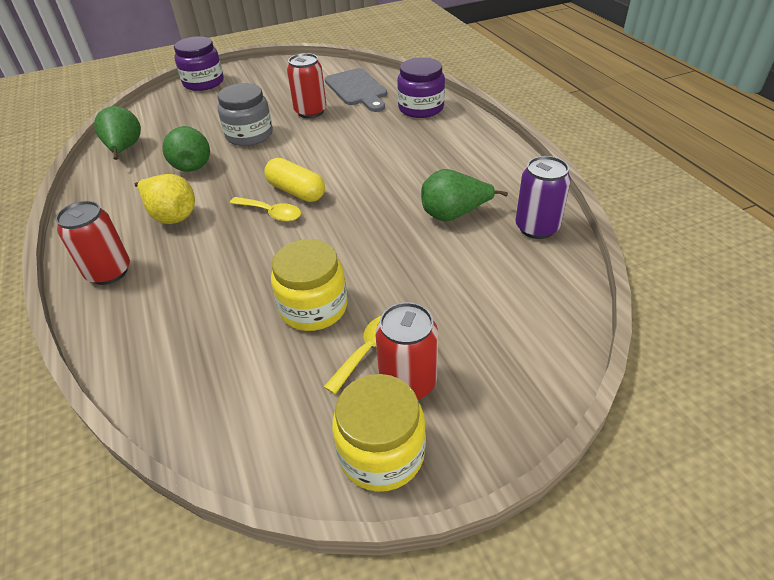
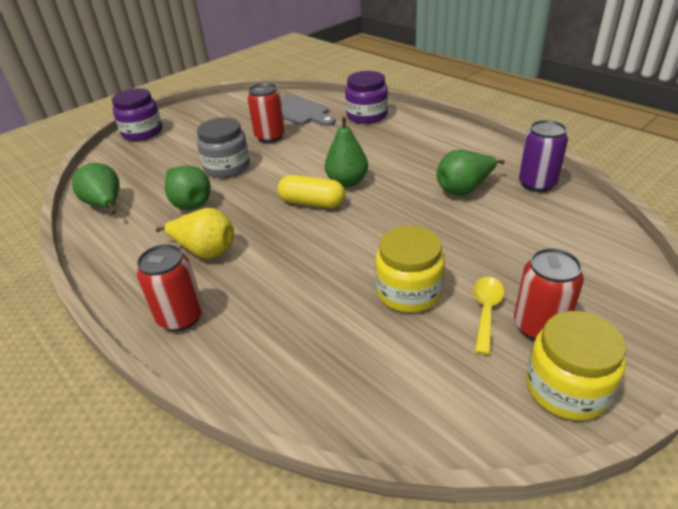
camera: 20 degrees left, 5 degrees down
yellow spoon [230,197,301,222] -> none
none -> green pear [325,116,368,187]

